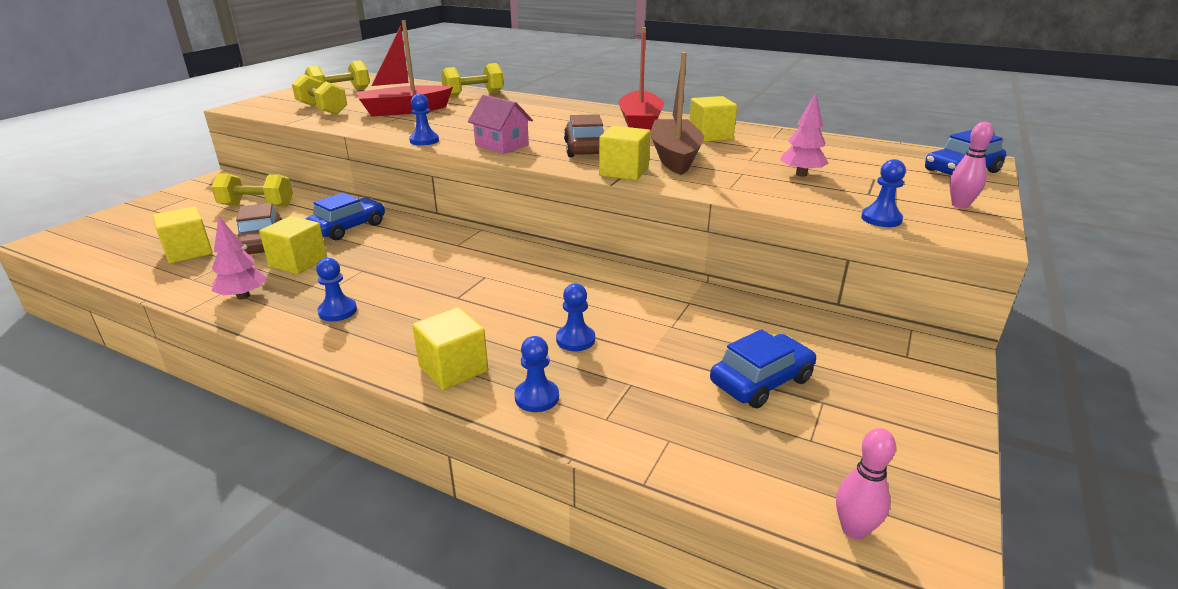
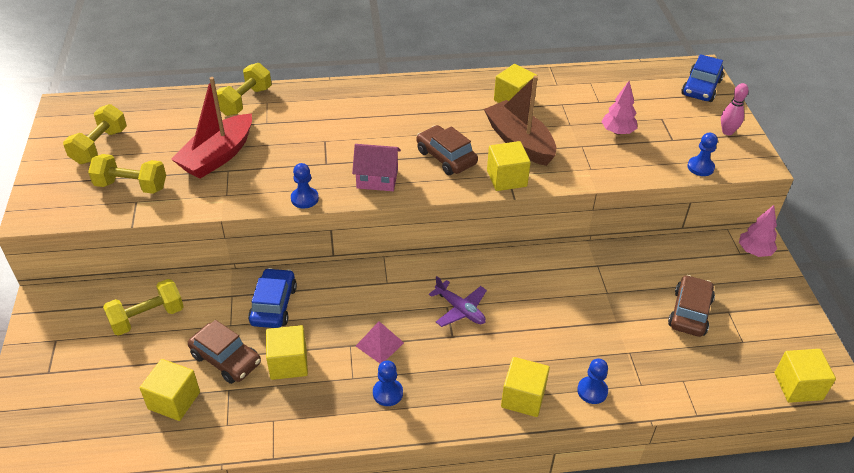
camera: 35 degrees left, 15 degrees up
pink tree [212,217,267,299] -> pink tree moved to [739,205,777,257]
blue pawn [556,283,595,351] -> none
red boat [619,27,664,131] -> none
blue car [710,329,816,408] -> brown car [668,275,715,337]
pink bowling pin [836,428,896,540] -> yellow cube [774,349,836,403]
none -> pink pyramid [356,321,404,363]
none -> purple plane [429,276,487,327]

